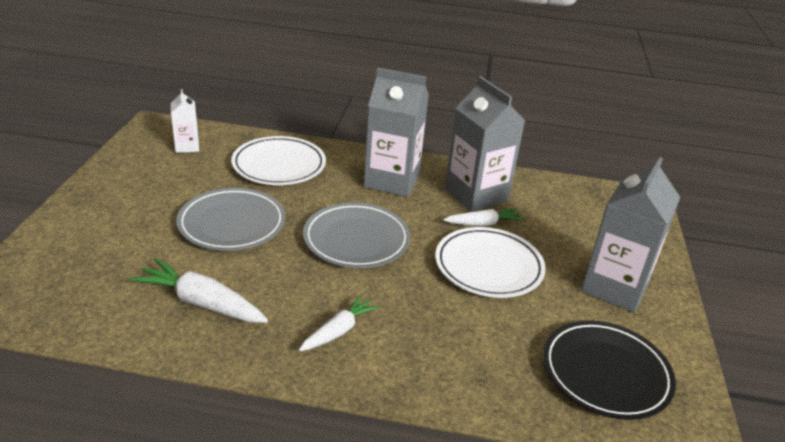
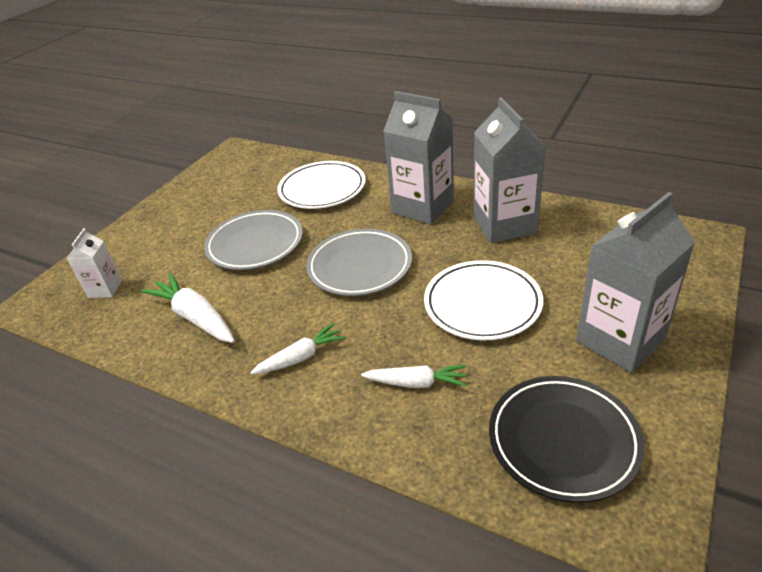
camera: 25 degrees right, 5 degrees up
white carton [171,89,199,153] -> white carton moved to [66,228,122,298]
white carrot [443,208,524,226] -> white carrot moved to [361,365,467,388]

